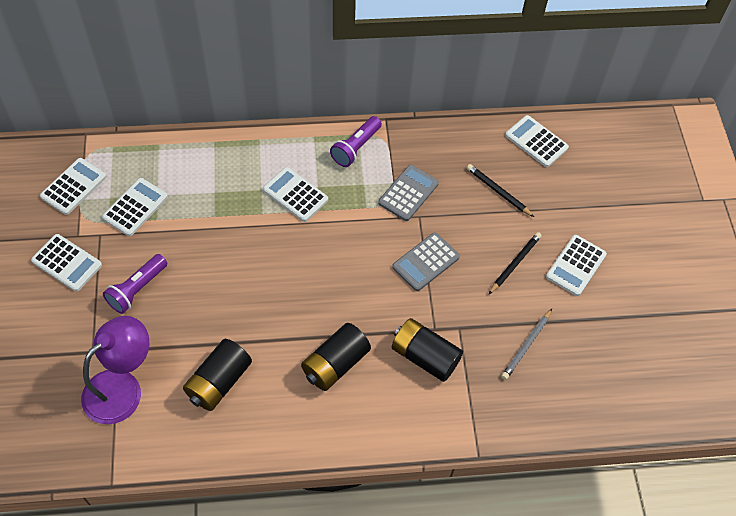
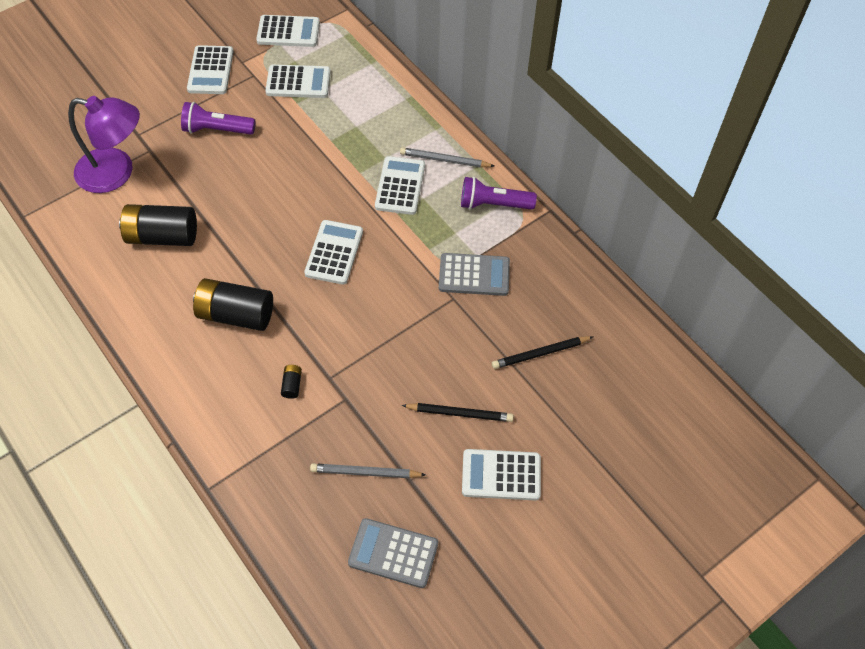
camera: 60 degrees right, 0 degrees up
black battery [391,318,463,382] -> black battery [281,365,302,399], size x0.41
grey calculator [392,232,460,291] -> grey calculator moved to [348,518,438,588]
black pencil [467,164,534,217] -> black pencil turned 120 degrees counterclockwise [492,336,593,369]
white calculator [505,115,569,167] -> white calculator moved to [304,220,363,285]
none -> grey pencil [400,147,494,168]

